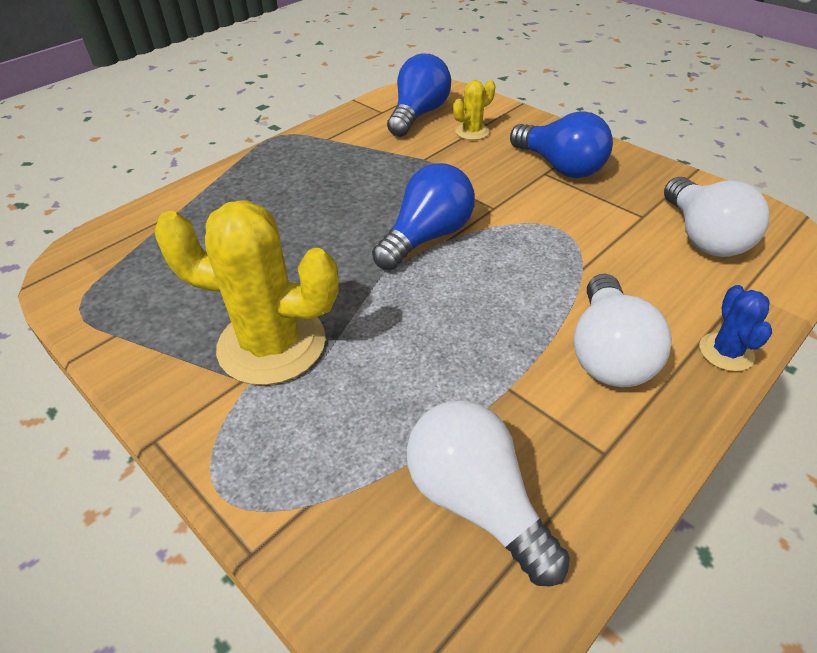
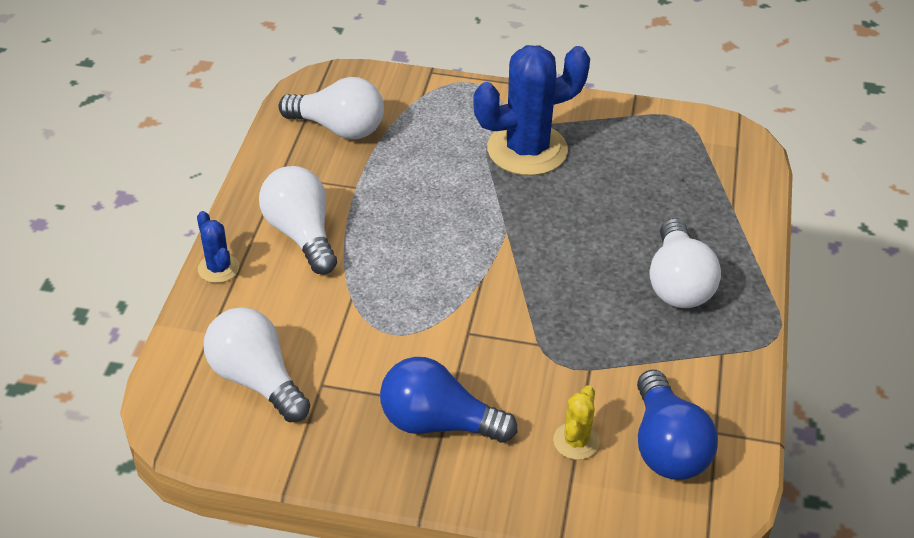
camera: 145 degrees right, 0 degrees up
yellow cactus [154,201,339,385] -> blue cactus [473,45,590,176]
blue light bulb [372,163,475,270] -> none
none -> white light bulb [650,218,721,308]

